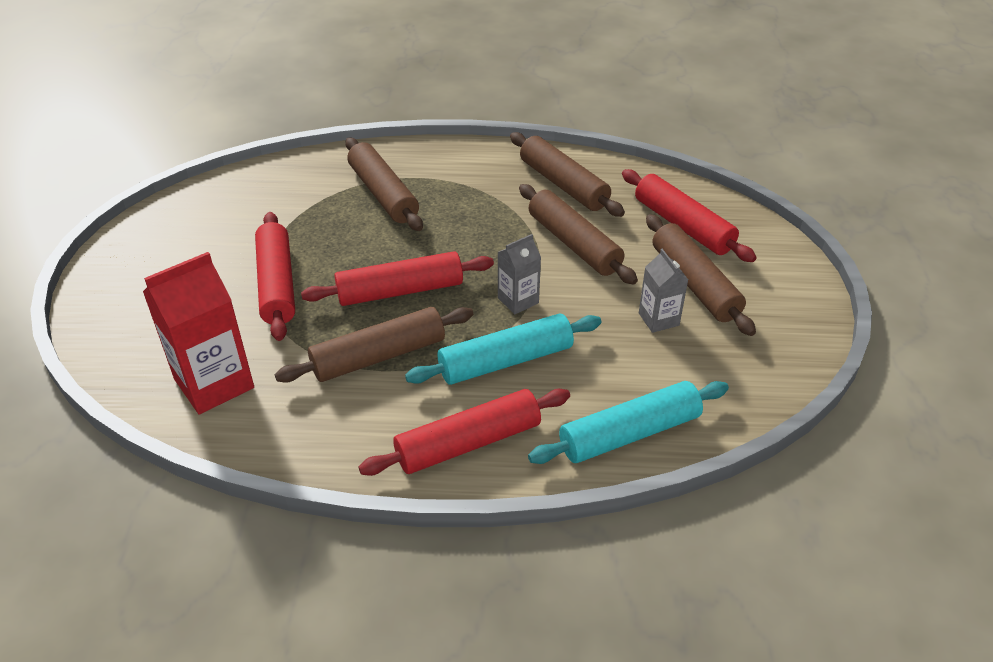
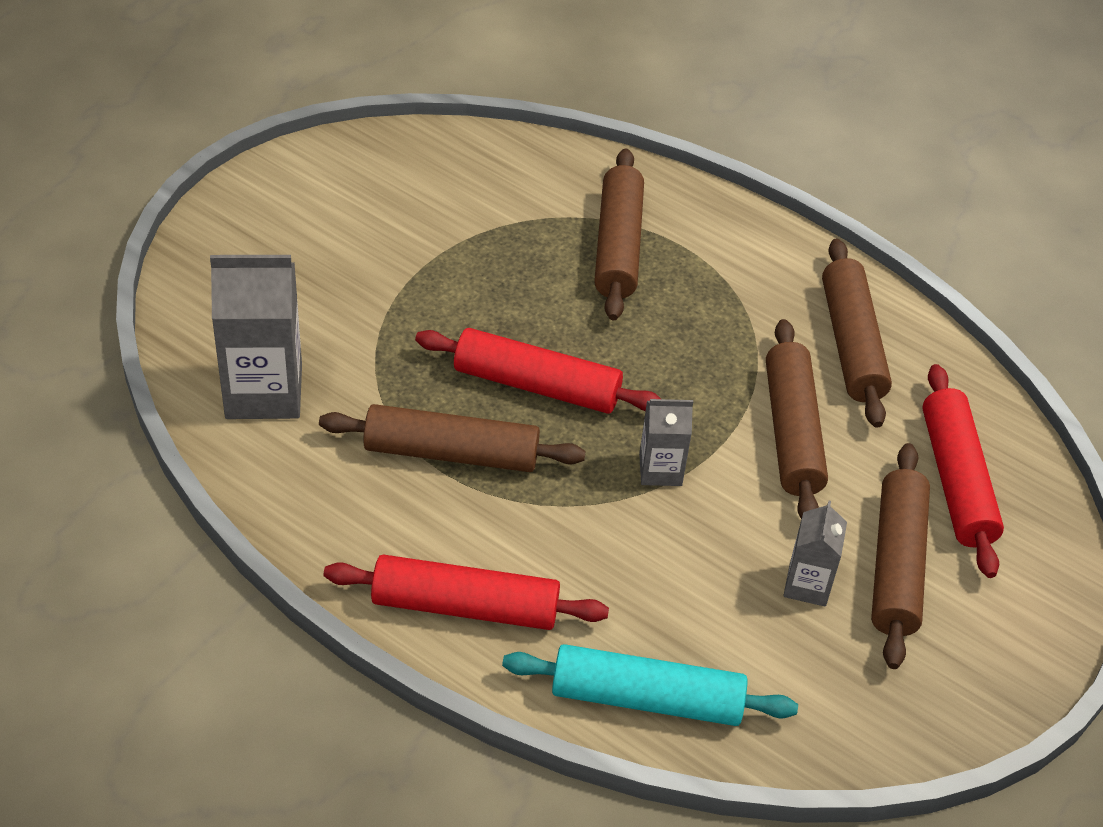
camera: 30 degrees right, 5 degrees up
red carton [143,252,254,415] -> grey carton [210,255,302,419]
red rolling pin [255,212,295,341] -> none
turquoise rolling pin [405,314,601,385] -> none

